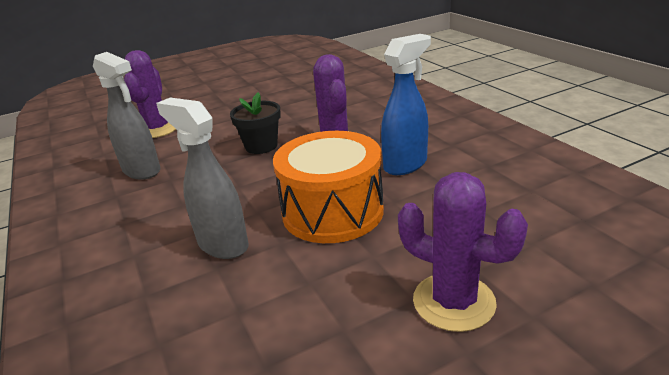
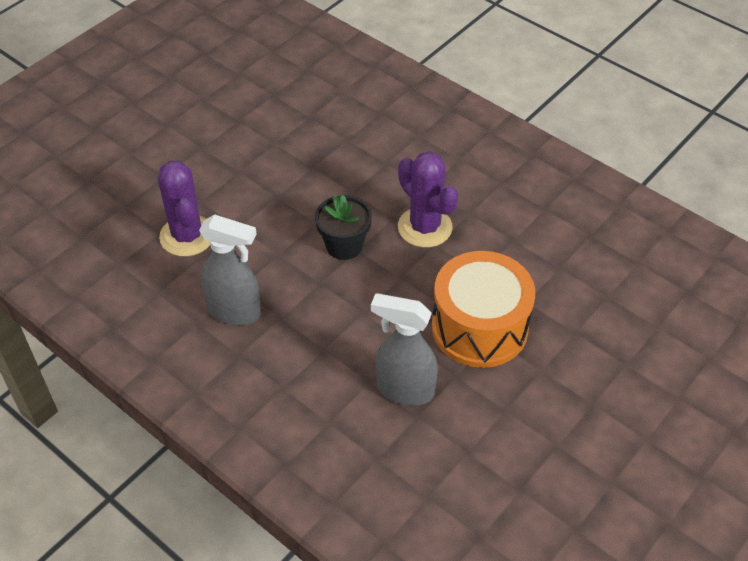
camera: 25 degrees left, 20 degrees up
blue spray bottle [381,34,431,175] -> none
purple cactus [398,172,528,332] -> none

